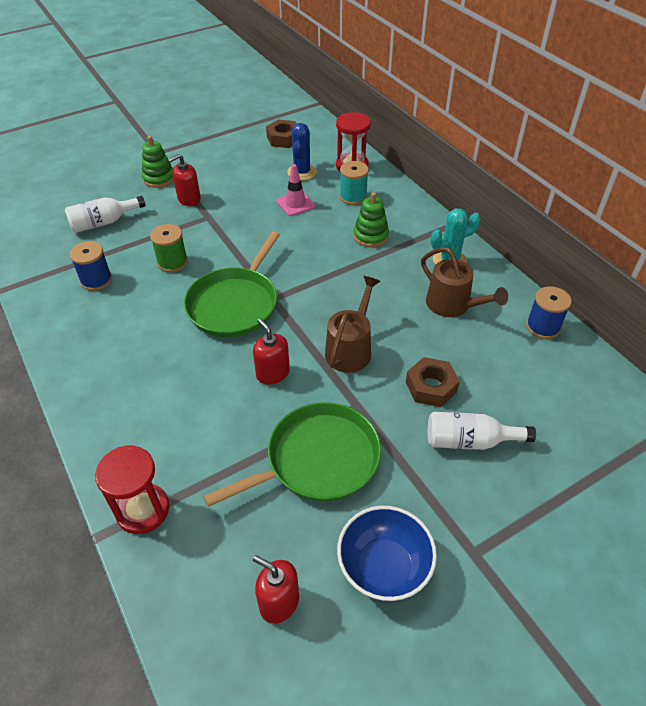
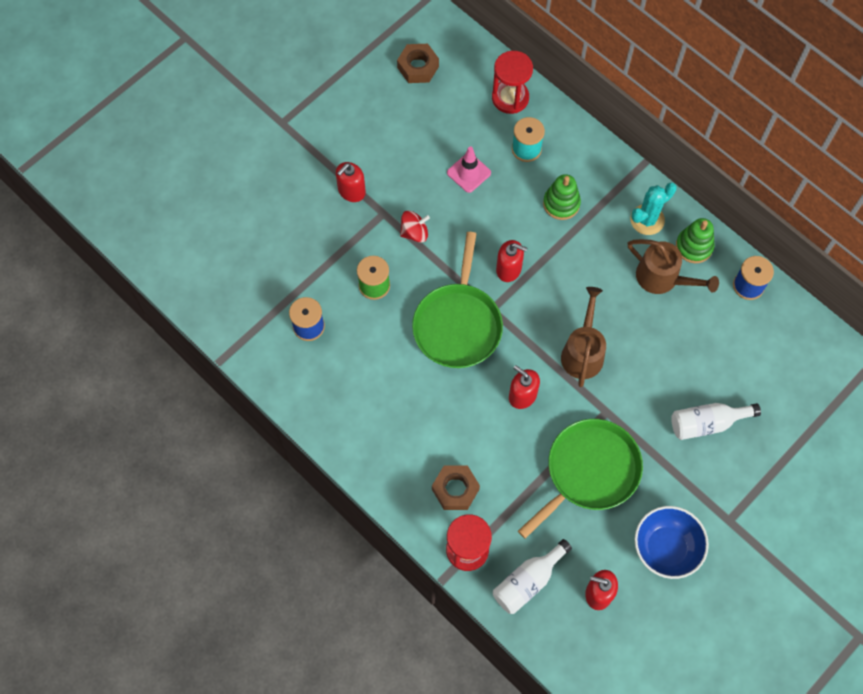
camera: 15 degrees left, 20 degrees up
white bottle [65,196,146,233] -> white bottle moved to [493,539,572,614]
green stacking toy [142,136,174,188] -> green stacking toy moved to [676,218,715,263]
blue cactus [287,123,317,181] -> none
brown nut [406,357,460,407] -> brown nut moved to [432,465,480,510]
none -> red spinning top [400,210,430,243]
none -> red soap dispenser [496,240,527,282]

